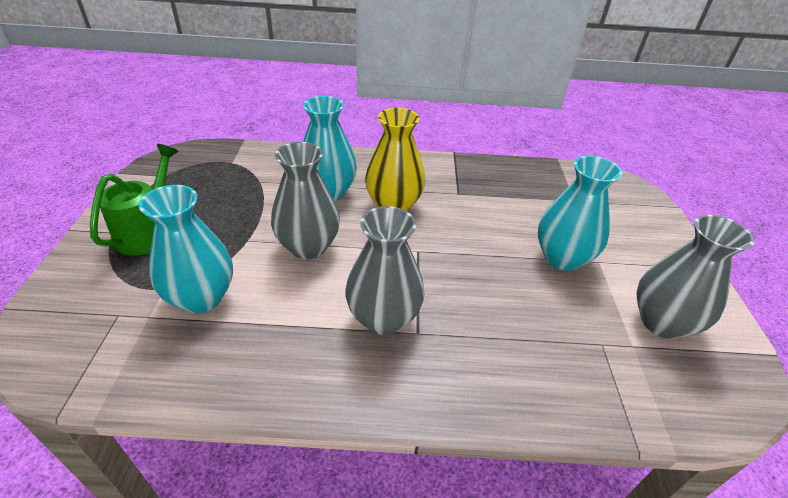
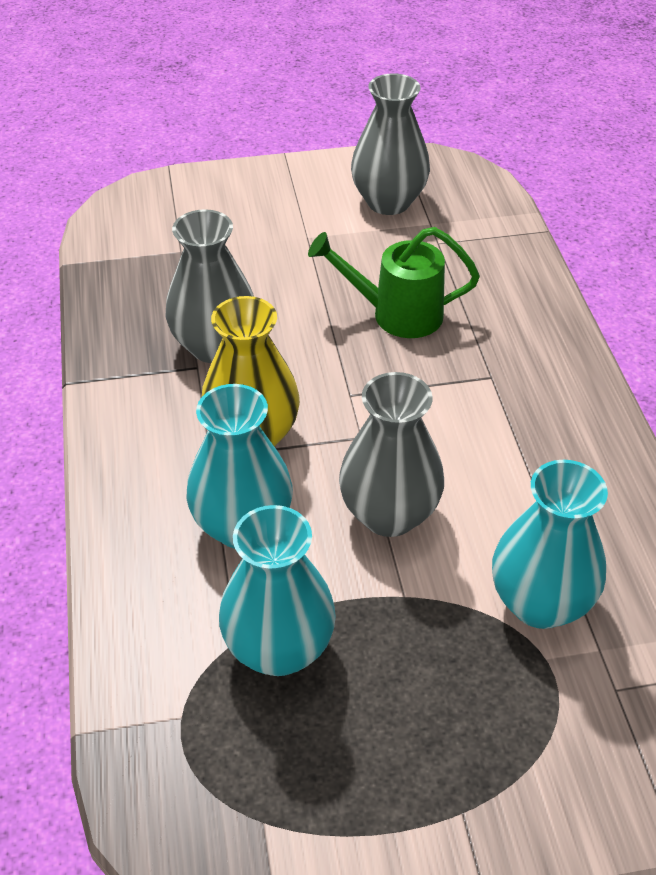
camera: 100 degrees left, 5 degrees up
green watering can [90,144,179,255] -> green watering can moved to [308,227,480,338]
grey vase [345,206,424,335] -> grey vase moved to [166,209,254,363]
turquoise vase [538,156,622,271] -> turquoise vase moved to [219,505,336,676]

